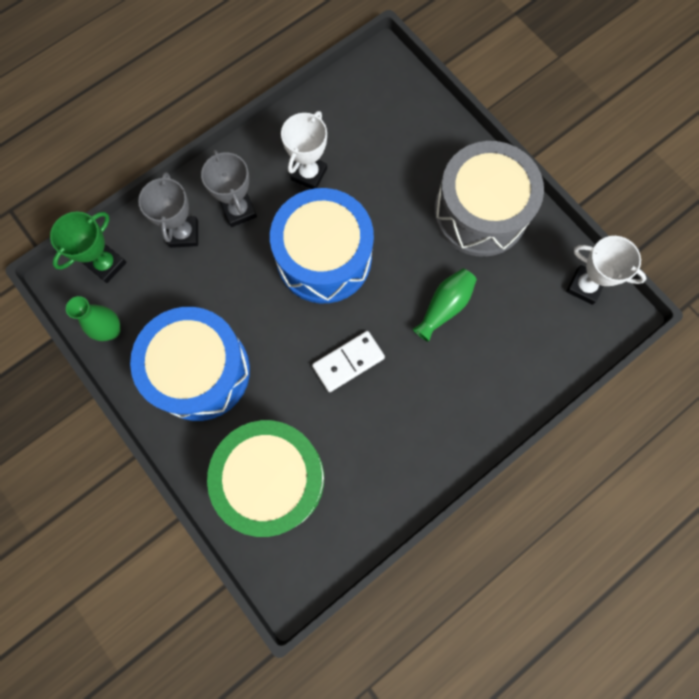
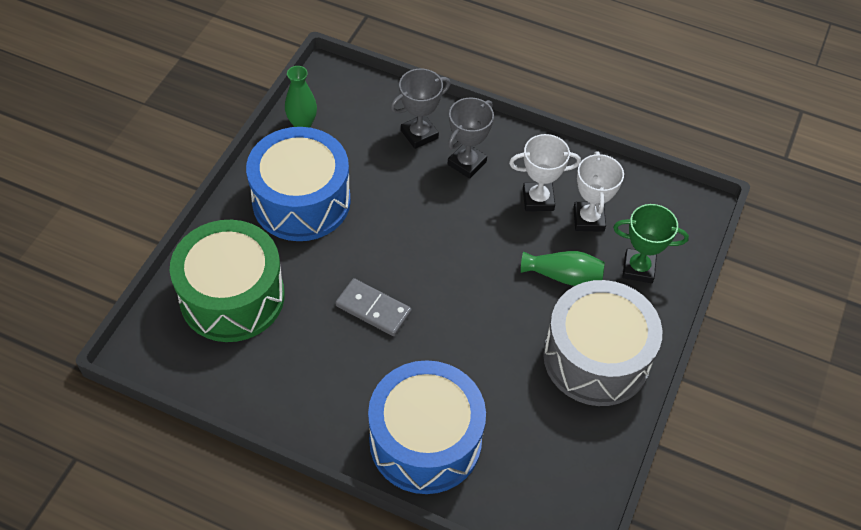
camera: 60 degrees right, 20 degrees down
green trophy [50,212,127,283] -> green trophy moved to [613,204,689,283]
blue drum [270,188,374,303] -> blue drum moved to [368,360,486,494]
white domino [312,331,385,392] -> grey domino [335,278,412,336]
green vase [413,269,477,342] -> green vase moved to [521,251,605,286]
white trophy [566,236,647,305] -> white trophy moved to [573,151,624,232]

